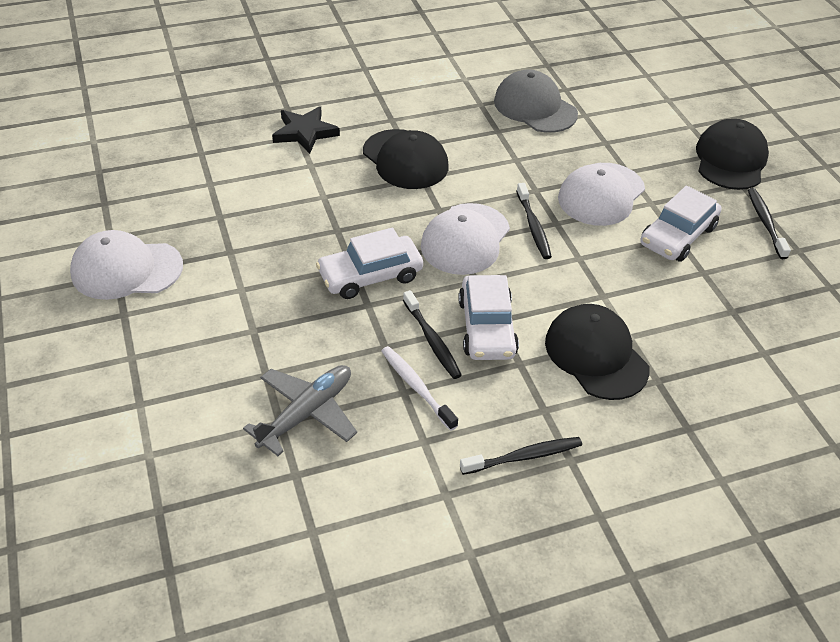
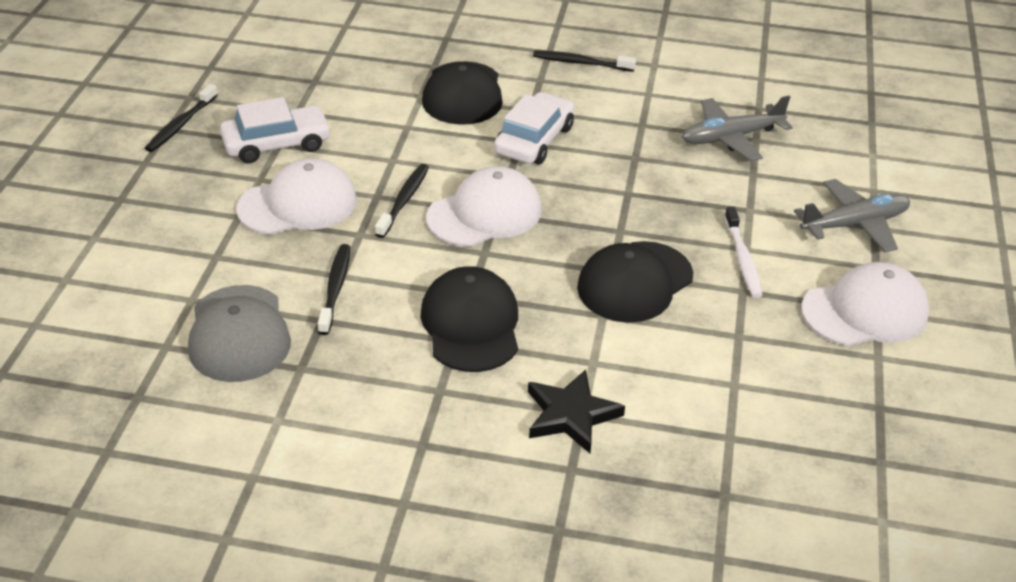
camera: 150 degrees left, 5 degrees down
white cap [70,230,183,300] -> white cap turned 45 degrees counterclockwise [801,262,929,346]
white car [316,228,423,299] -> none
white toothbrush [382,346,458,431] -> white toothbrush moved to [725,207,762,298]
black toothbrush [403,290,462,379] -> black toothbrush moved to [318,244,350,335]
black cap [696,119,769,190] -> black cap moved to [577,241,693,323]
none -> grey plane [794,179,910,252]

